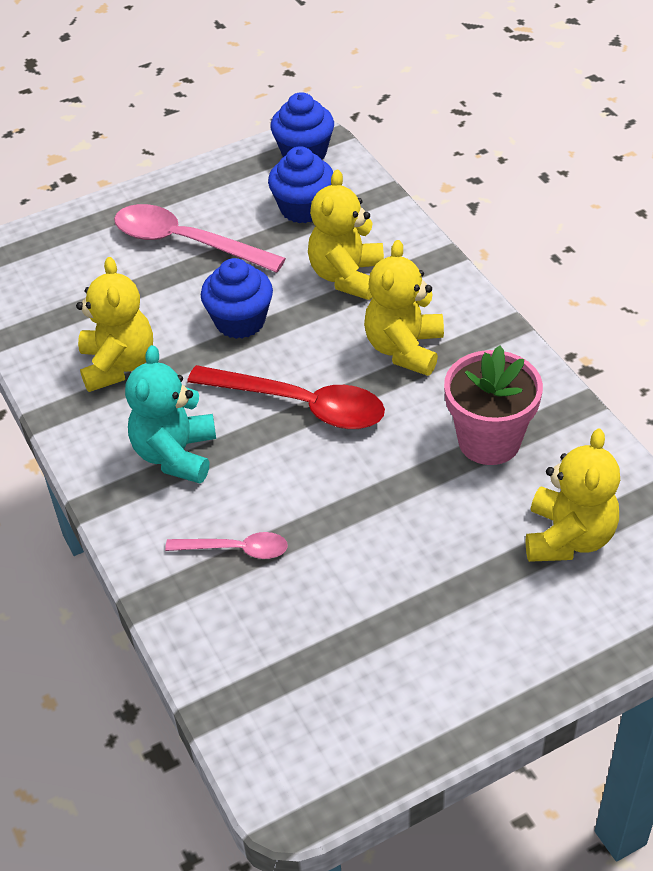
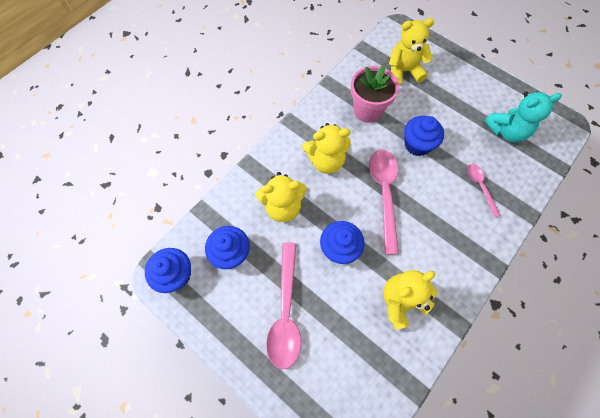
camera: 115 degrees left, 20 degrees up
turquoise teddy bear [125,345,216,483] -> turquoise teddy bear moved to [484,92,562,142]
red spoon [187,365,385,429] -> pink spoon [369,149,399,254]
none -> blue cupcake [404,116,444,156]

